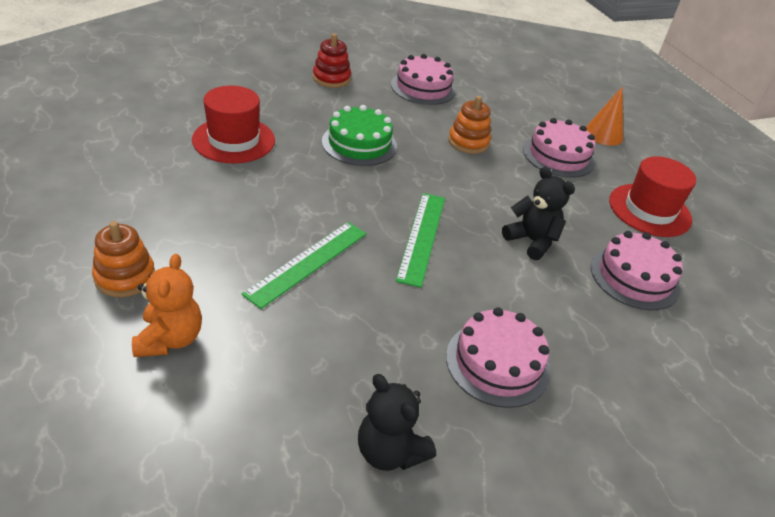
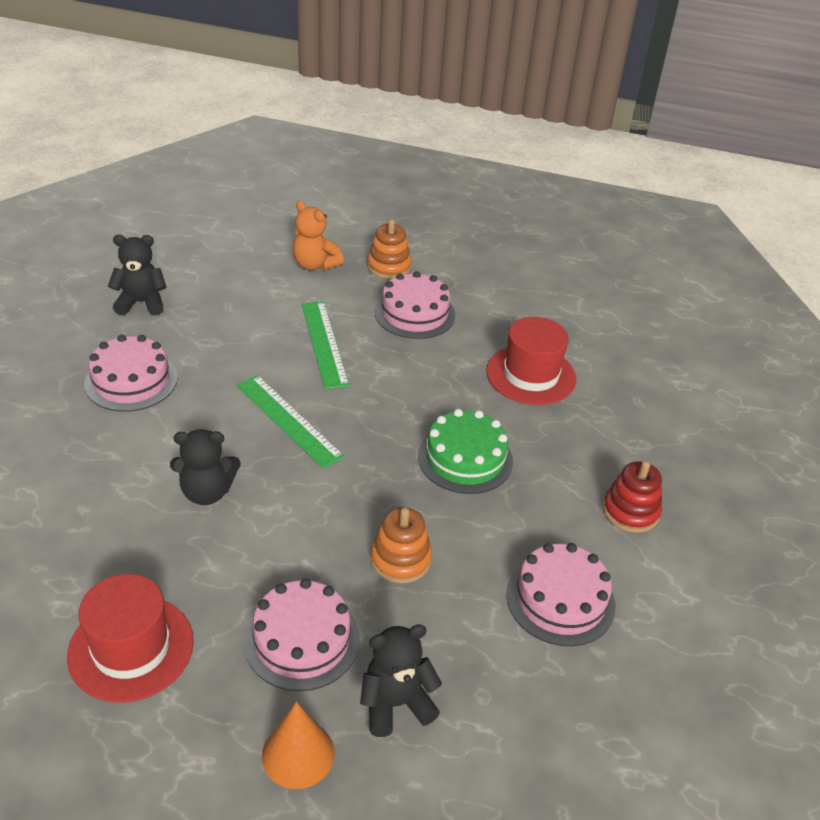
camera: 130 degrees right, 0 degrees up
pink cake [591,231,683,310] -> pink cake moved to [374,271,455,339]
none -> black teddy bear [360,624,442,737]

